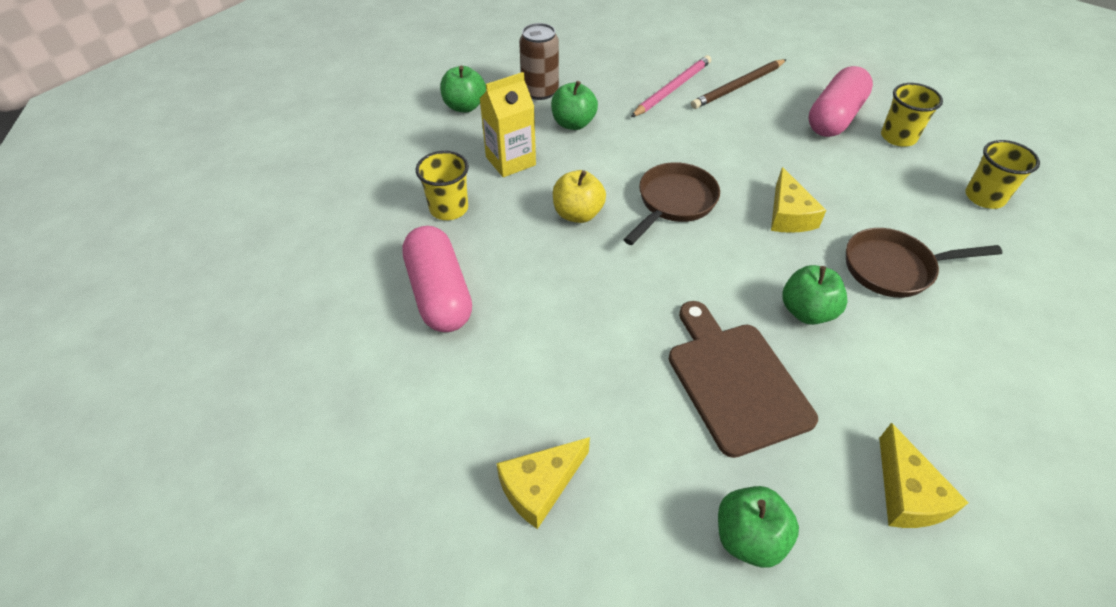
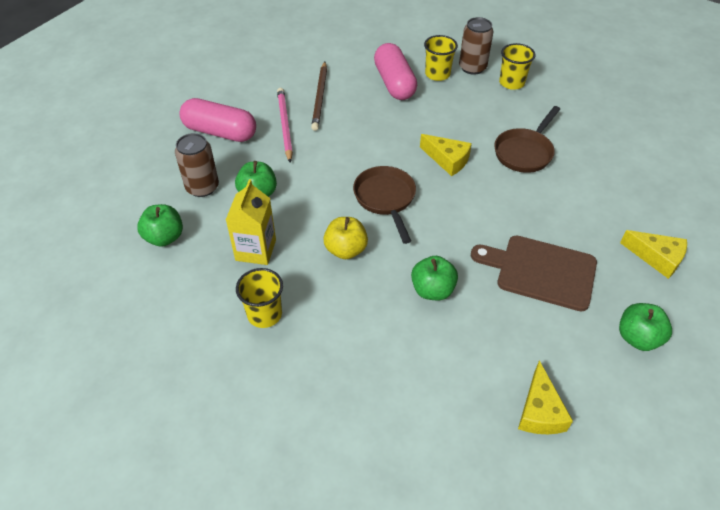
camera: 50 degrees left, 0 degrees up
pink capsule [402,226,472,332] -> pink capsule moved to [179,98,256,142]
green apple [782,265,848,325] -> green apple moved to [411,256,458,300]
none -> brown can [459,17,494,75]

